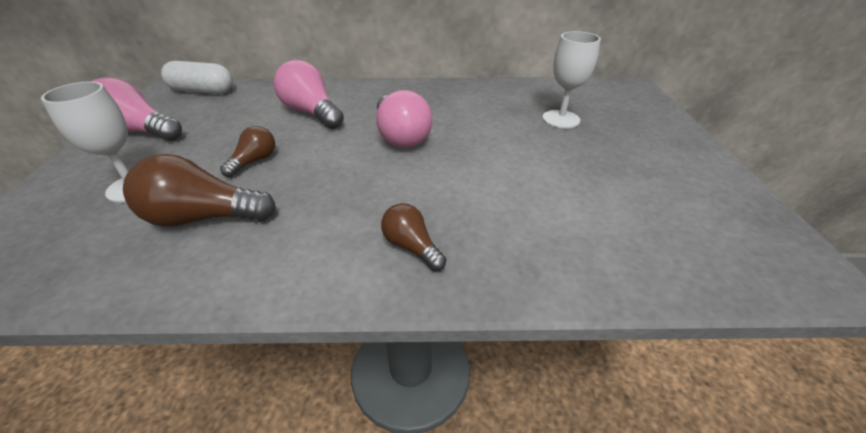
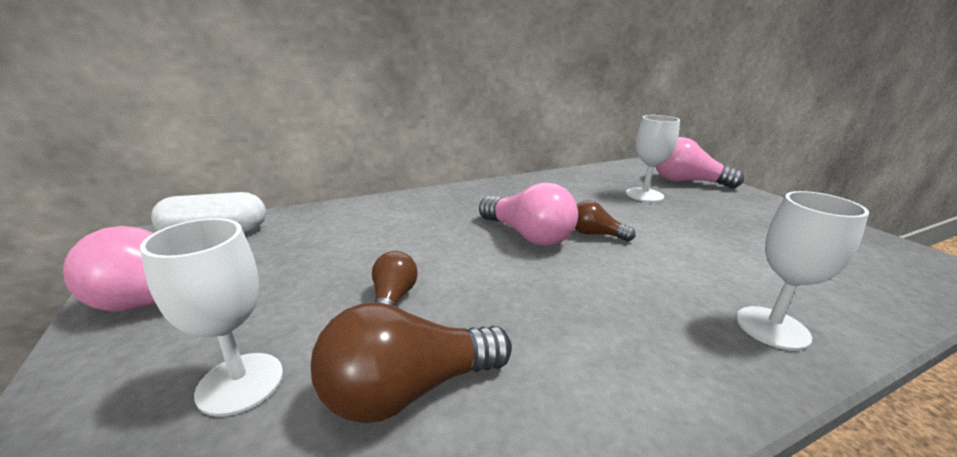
camera: 25 degrees left, 15 degrees down
pink light bulb [274,60,344,129] -> pink light bulb moved to [655,137,744,188]
brown light bulb [381,203,446,271] -> brown light bulb moved to [575,200,636,242]
none -> white goblet [736,191,869,350]

